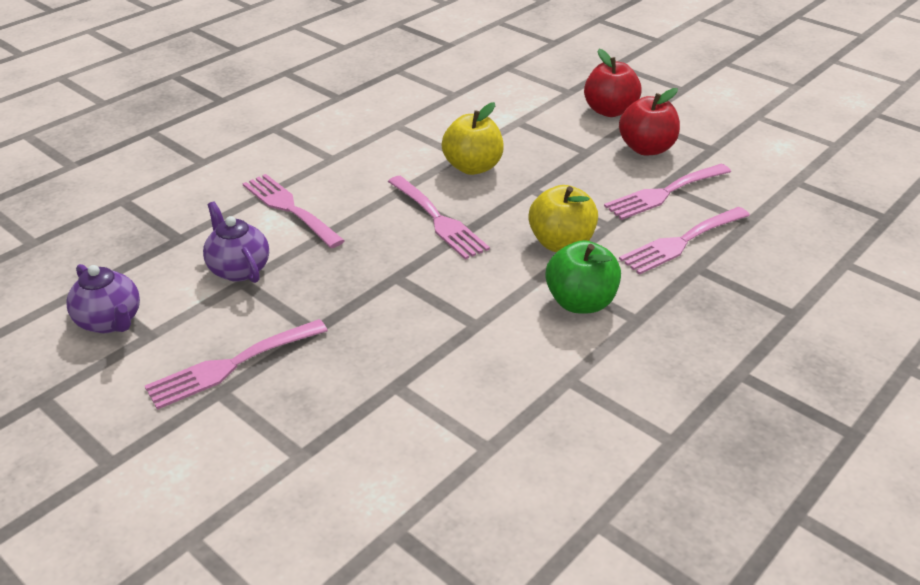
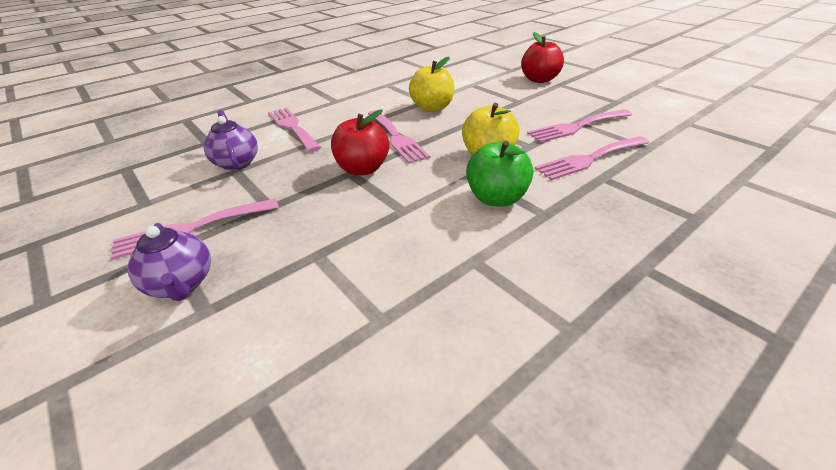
camera: 10 degrees right, 0 degrees up
purple teapot [66,264,140,333] -> purple teapot moved to [127,223,211,301]
red apple [619,88,680,156] -> red apple moved to [331,109,389,175]

